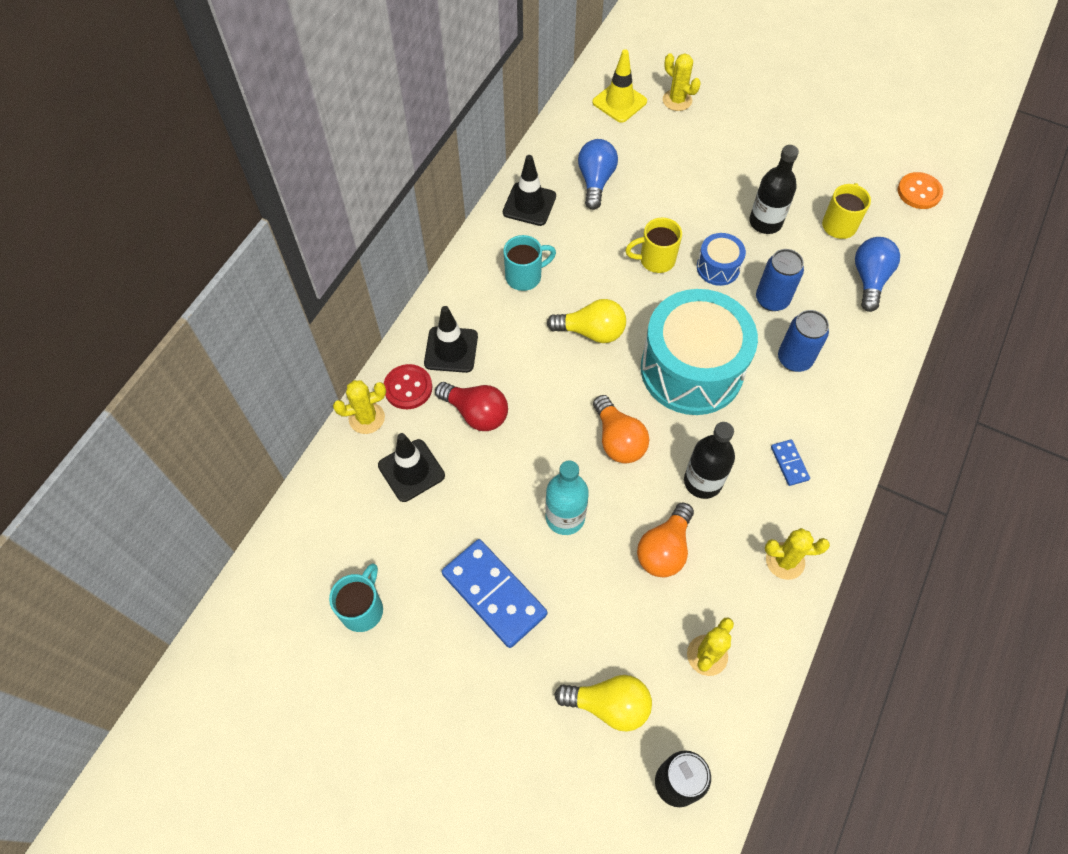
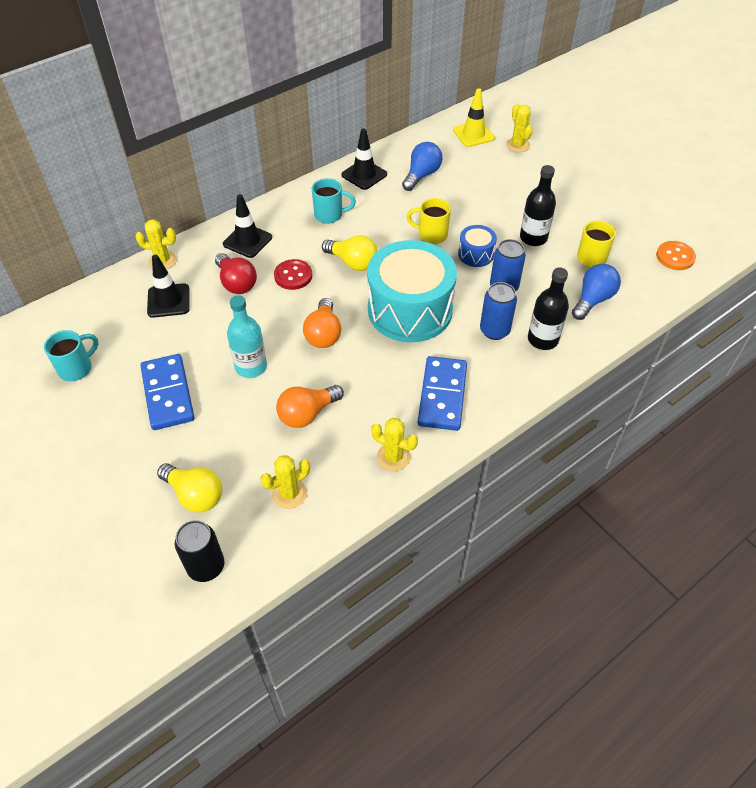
camera: 25 degrees right, 10 degrees down
red button [384,364,432,409] -> red button moved to [274,259,312,290]
black bottle [684,422,735,499] -> black bottle moved to [528,267,569,350]
blue domino [771,439,810,486] -> blue domino [418,356,467,431], size x2.13

